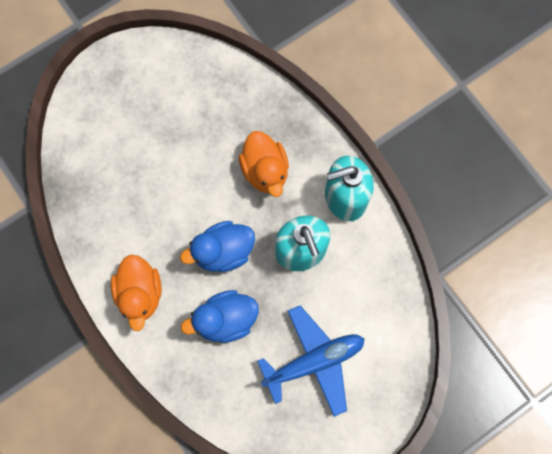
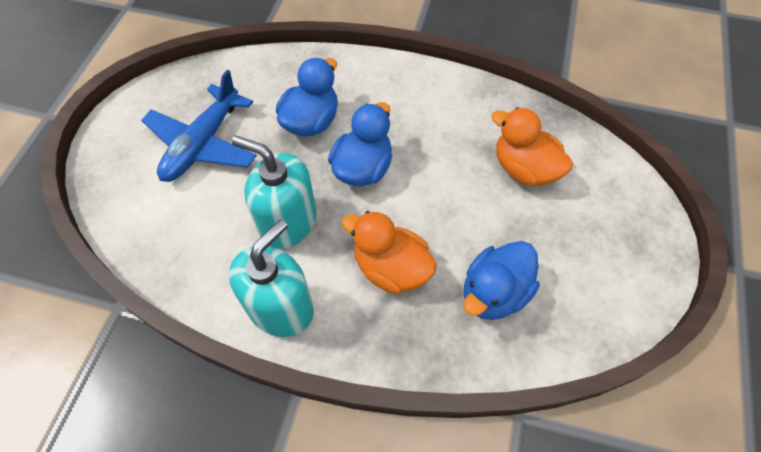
camera: 140 degrees right, 15 degrees down
orange duck [111,254,162,331] -> orange duck moved to [491,107,573,186]
none -> blue duck [464,241,540,320]

